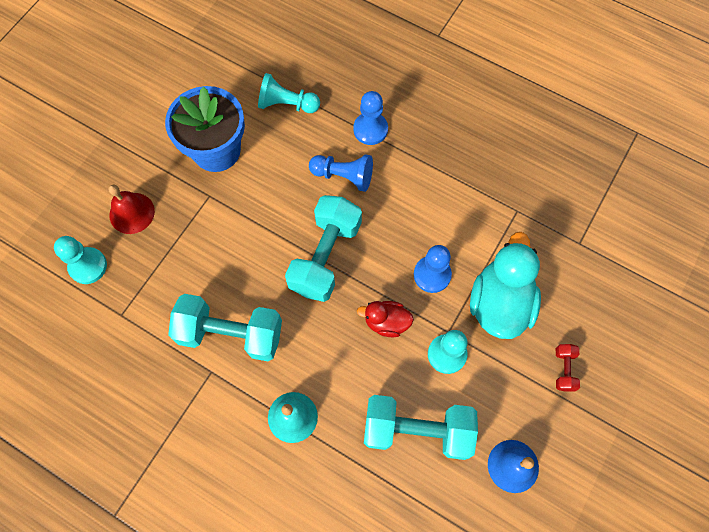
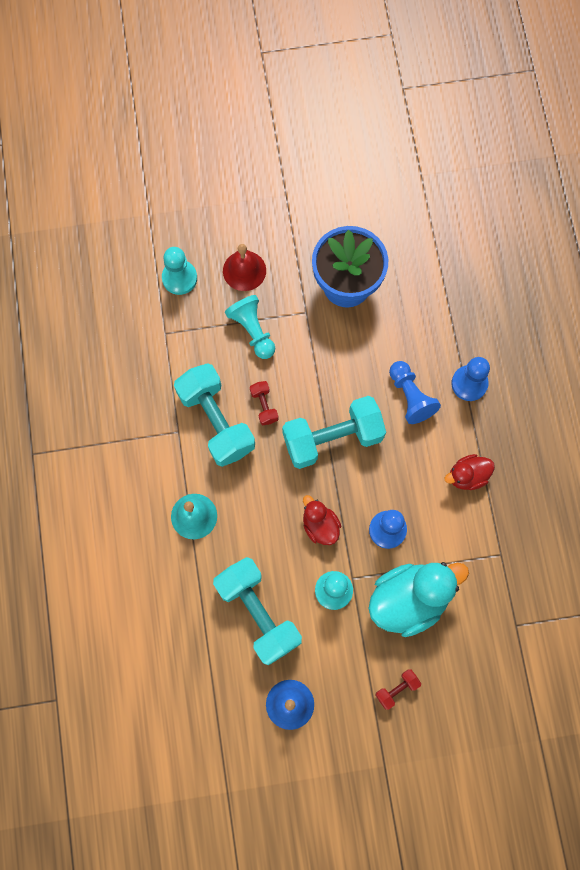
camera: 50 degrees right, 5 degrees up
turquoise pawn [258,73,320,113] -> turquoise pawn moved to [225,295,275,359]
none -> red dumbbell [250,381,278,425]
none -> red duck [445,454,495,490]

